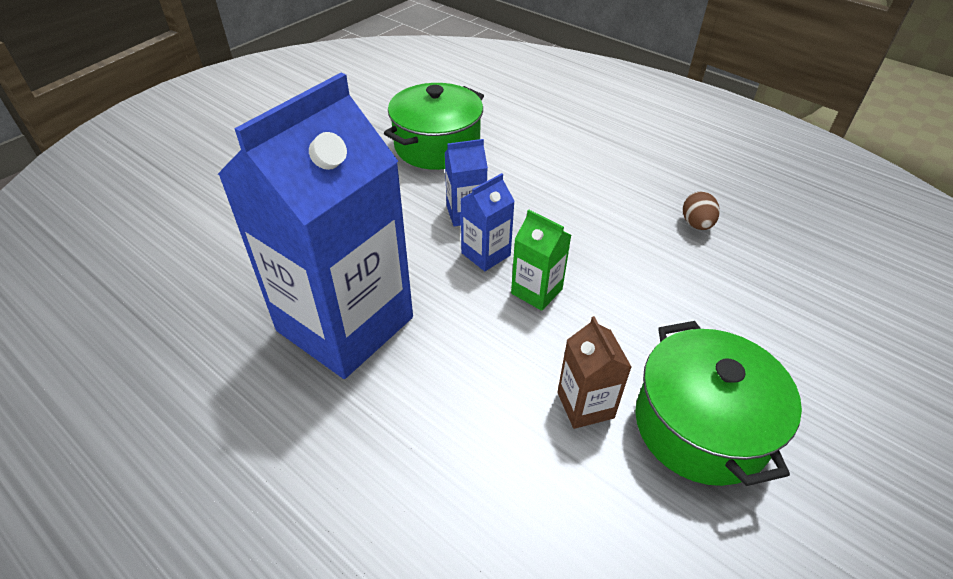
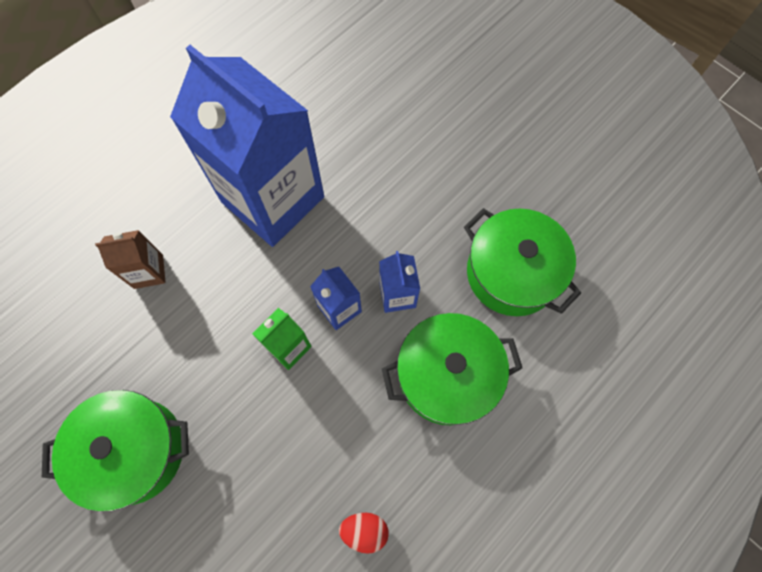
camera: 95 degrees right, 25 degrees up
brown carton [557,316,631,429] -> brown carton moved to [95,230,166,289]
brown egg [683,192,720,230] -> red egg [339,513,389,554]
none -> green pot [382,313,522,425]

